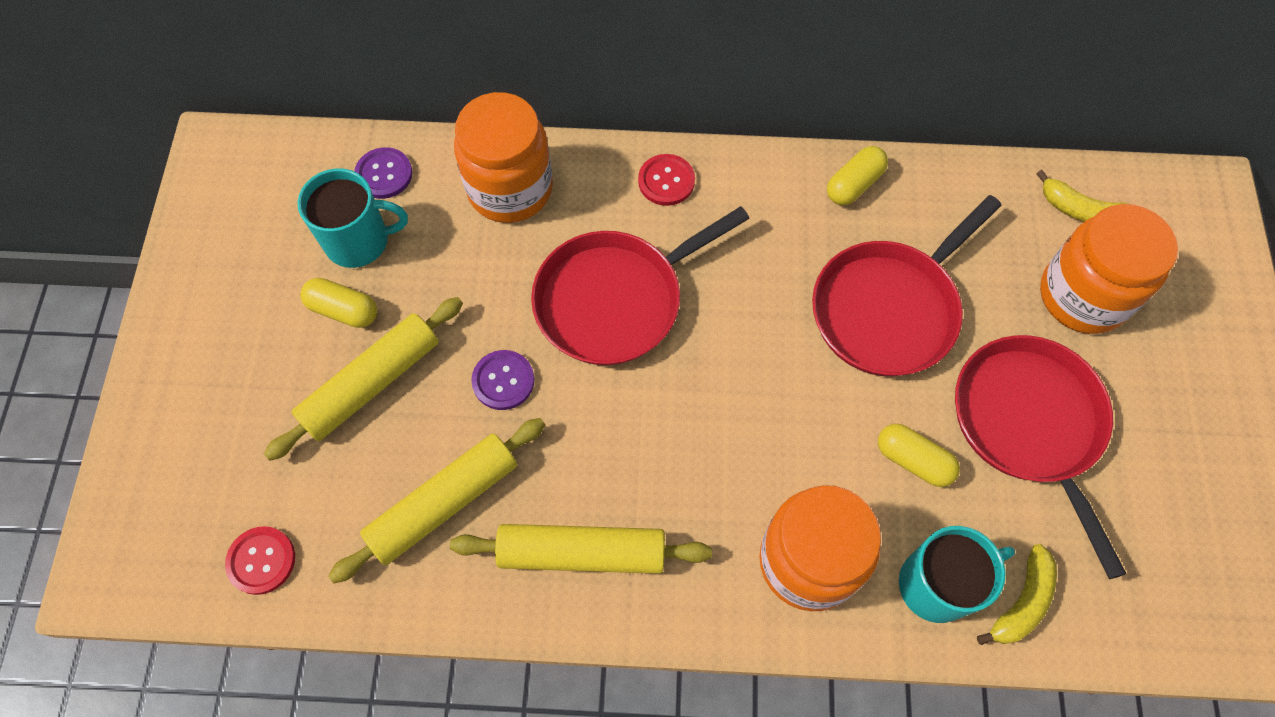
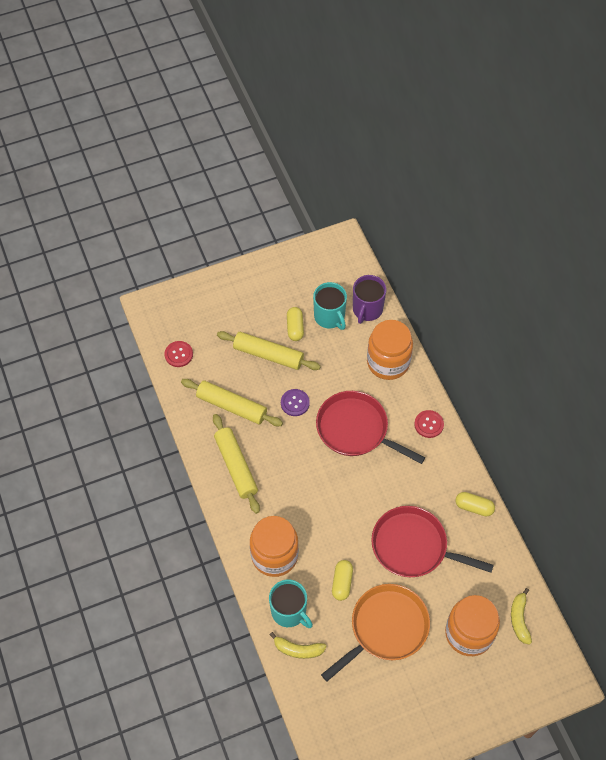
camera: 65 degrees right, 5 degrees down
purple button [354,147,413,199] -> purple mug [353,275,386,324]
red pan [955,335,1127,579] -> orange pan [321,584,430,681]

